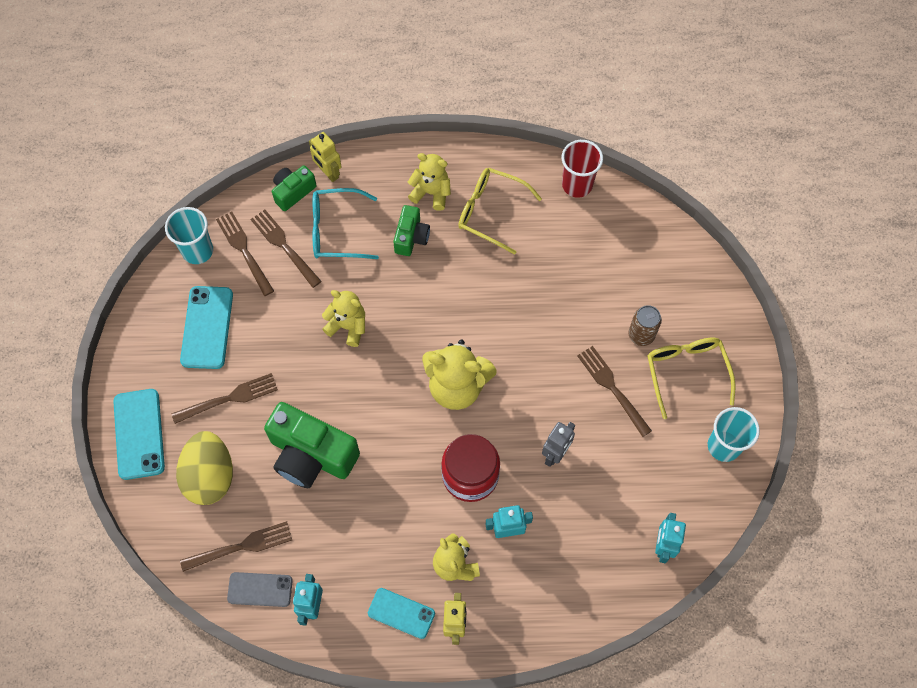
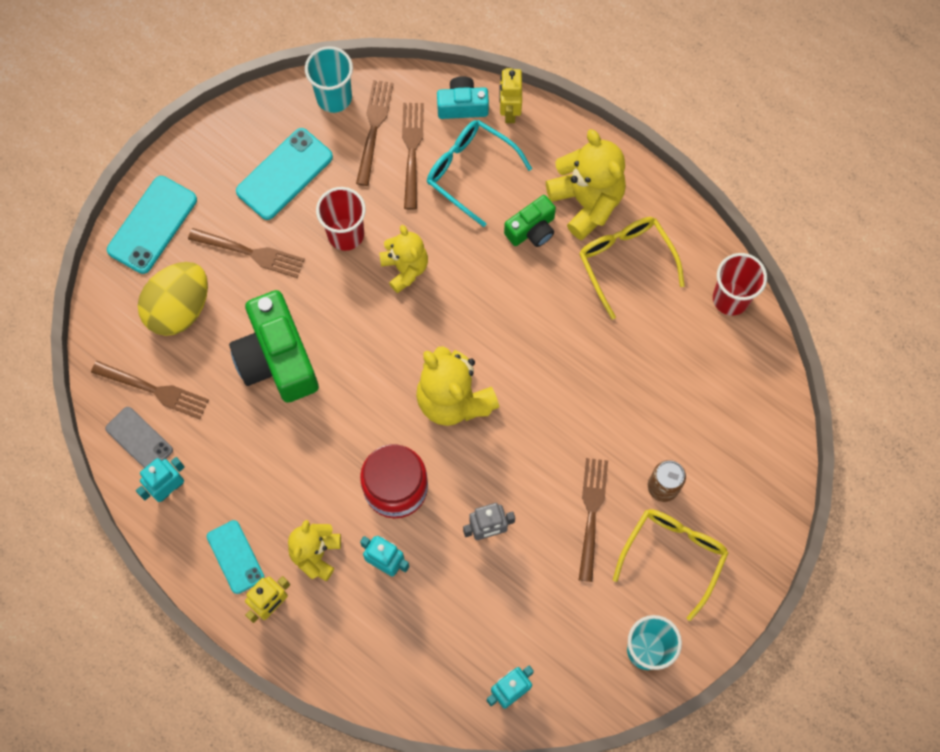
camera: 40 degrees right, 5 degrees up
green camera [272,165,317,211] -> turquoise camera [437,76,489,119]
yellow teddy bear [408,153,451,211] -> yellow teddy bear [546,129,626,240], size x1.55
none -> red cup [316,187,366,251]

